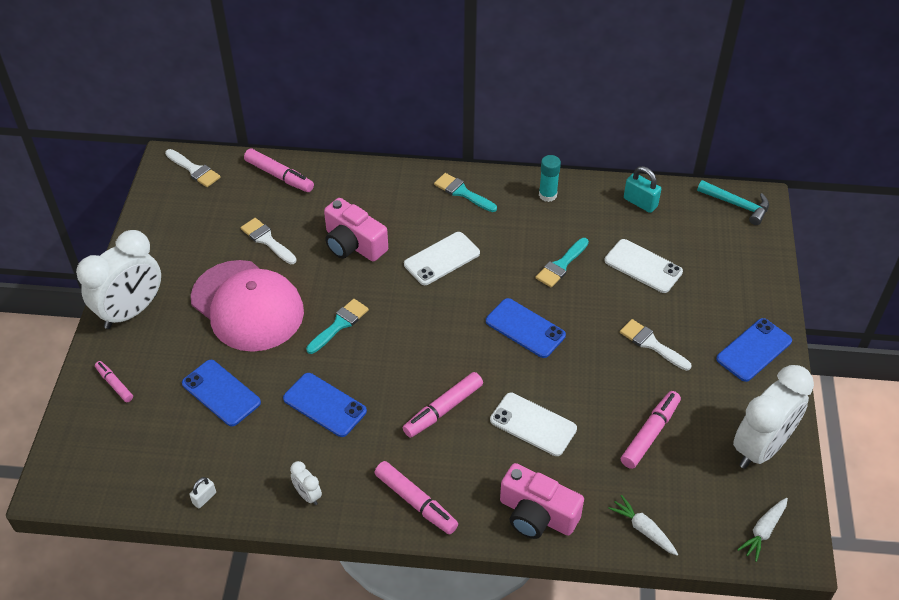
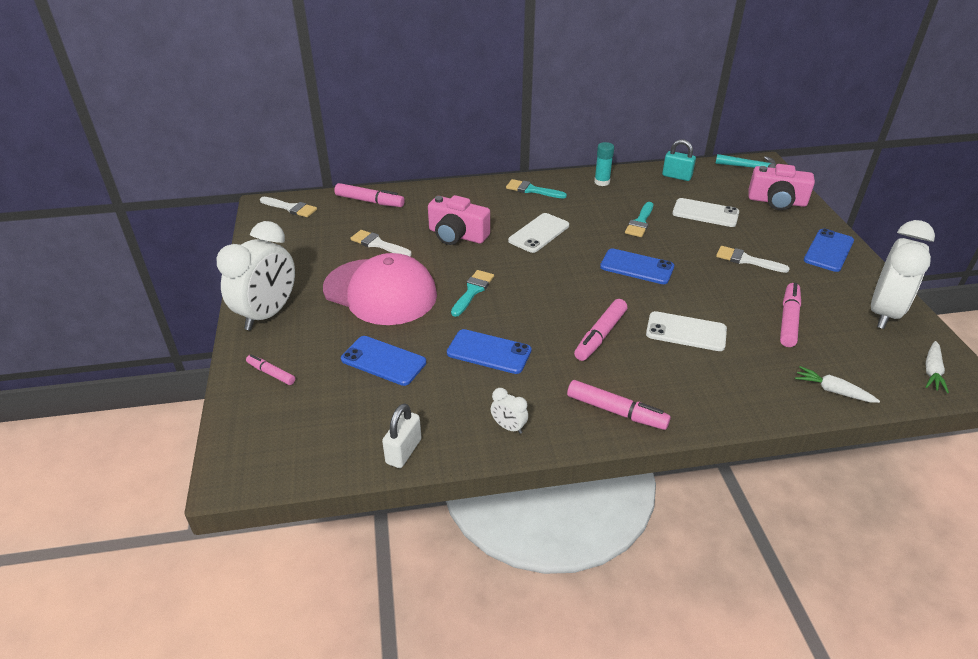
camera: 15 degrees left, 10 degrees down
white padlock [189,477,216,508] -> white padlock [382,403,421,468], size x1.69
pink camera [500,463,584,539] -> pink camera moved to [748,164,815,210]

